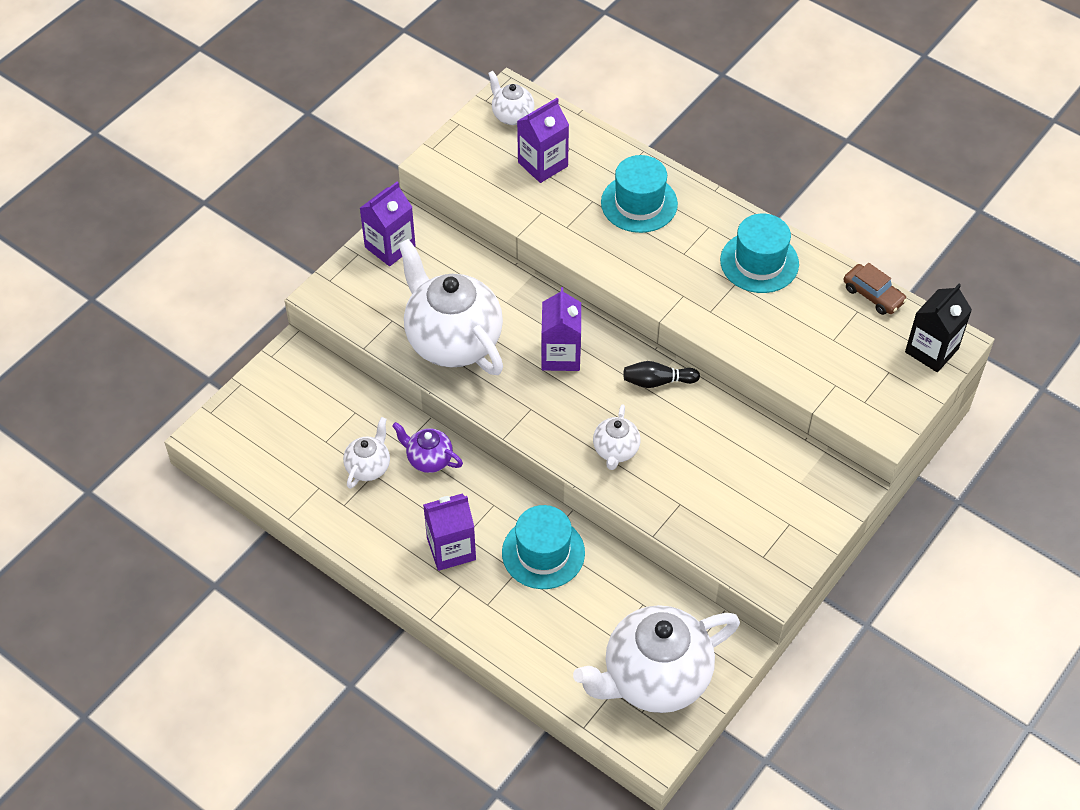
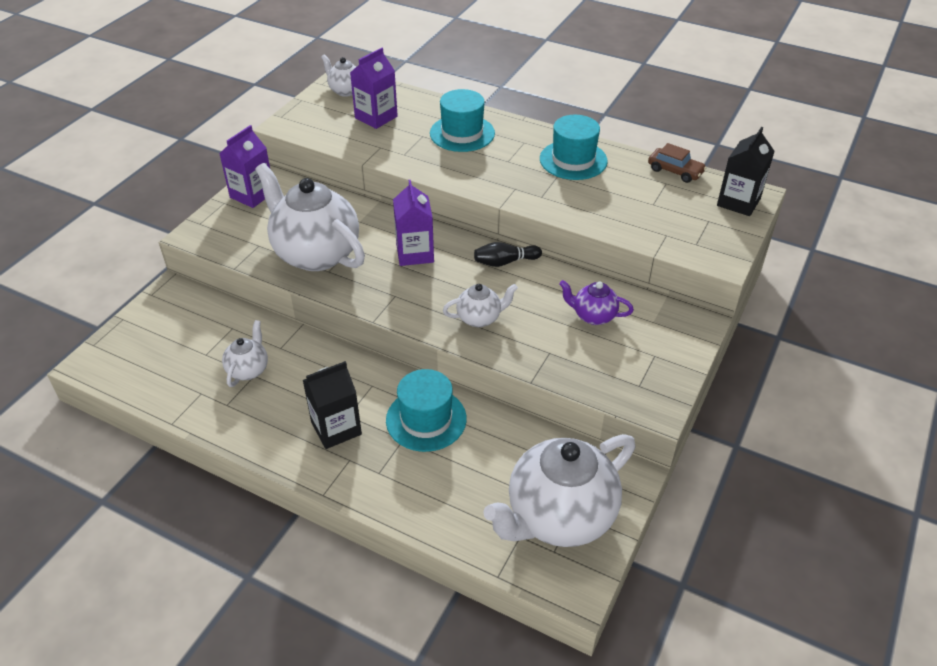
camera: 10 degrees left, 10 degrees down
purple teapot [392,422,463,473] -> purple teapot moved to [559,280,634,325]
purple carton [423,494,476,571] -> black carton [303,361,362,449]
white teapot [593,404,641,470] -> white teapot turned 105 degrees counterclockwise [443,284,518,327]

